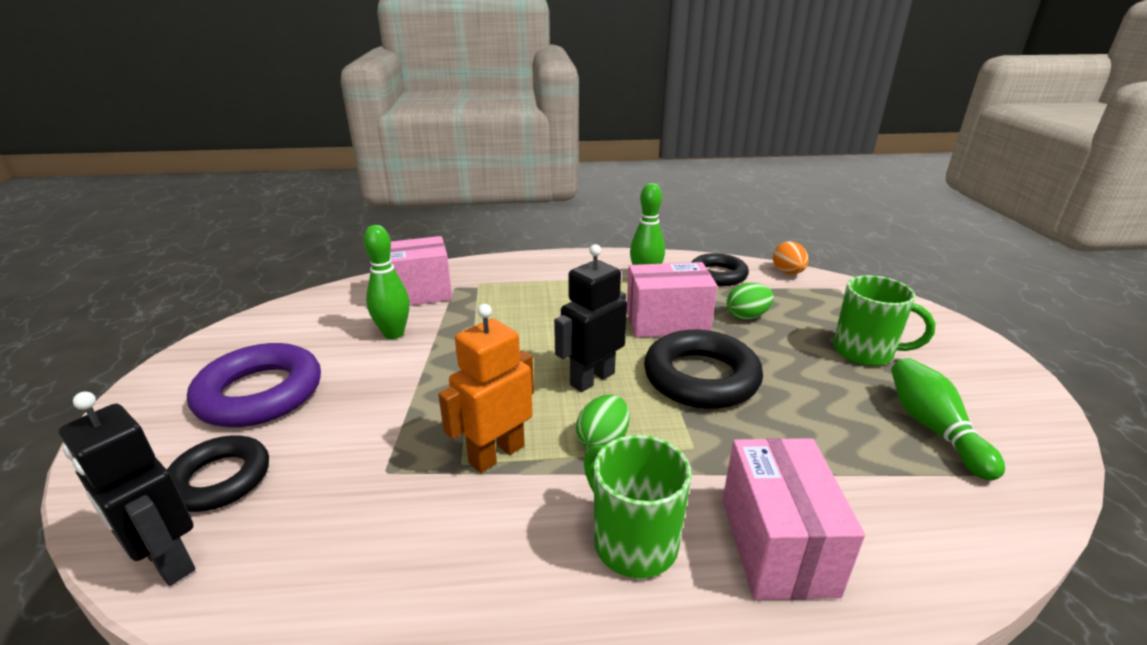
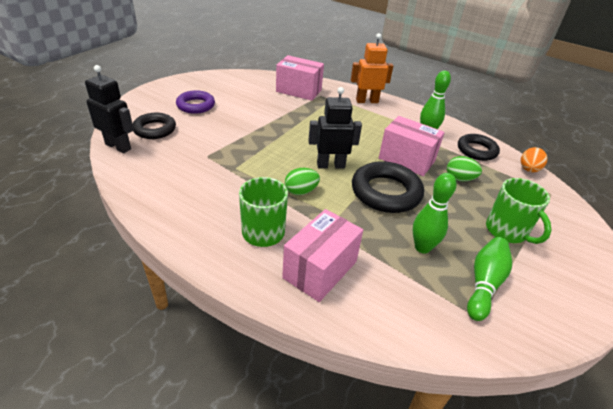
camera: 35 degrees right, 10 degrees up
black robot [59,391,195,586] -> black robot turned 135 degrees clockwise [85,65,134,153]
purple ring [187,343,321,427] -> purple ring [176,90,215,114], size x0.66
green bowling pin [363,225,410,339] -> green bowling pin moved to [413,173,456,254]
orange robot [438,304,534,473] -> orange robot moved to [351,33,393,103]

